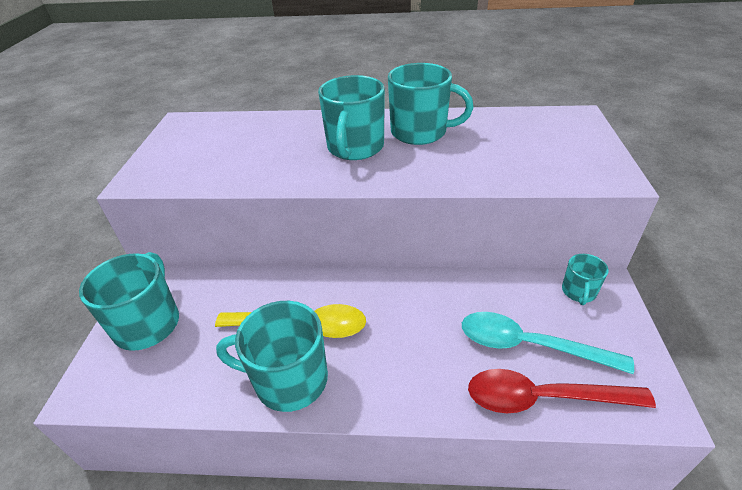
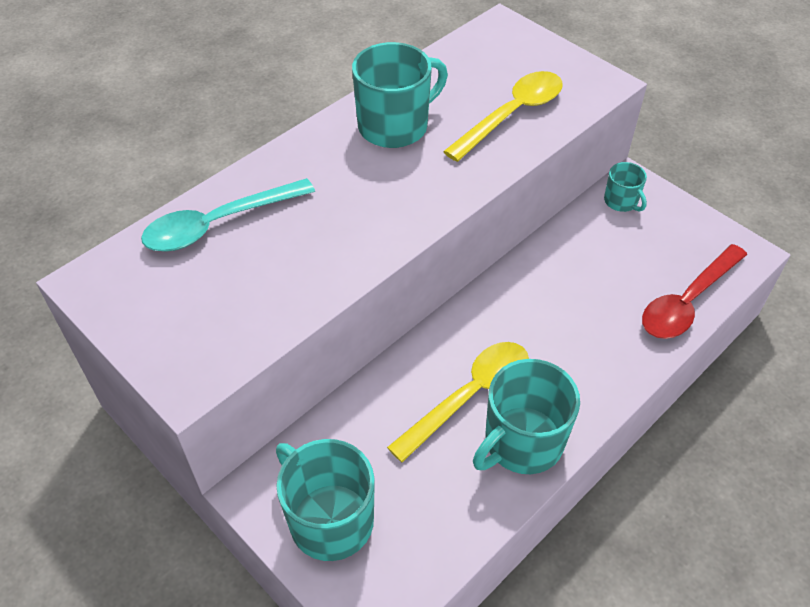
camera: 50 degrees left, 10 degrees up
turquoise mug [318,75,385,160] -> none
turquoise spoon [462,312,634,374] -> turquoise spoon moved to [141,178,315,252]
none -> yellow spoon [443,71,563,162]

